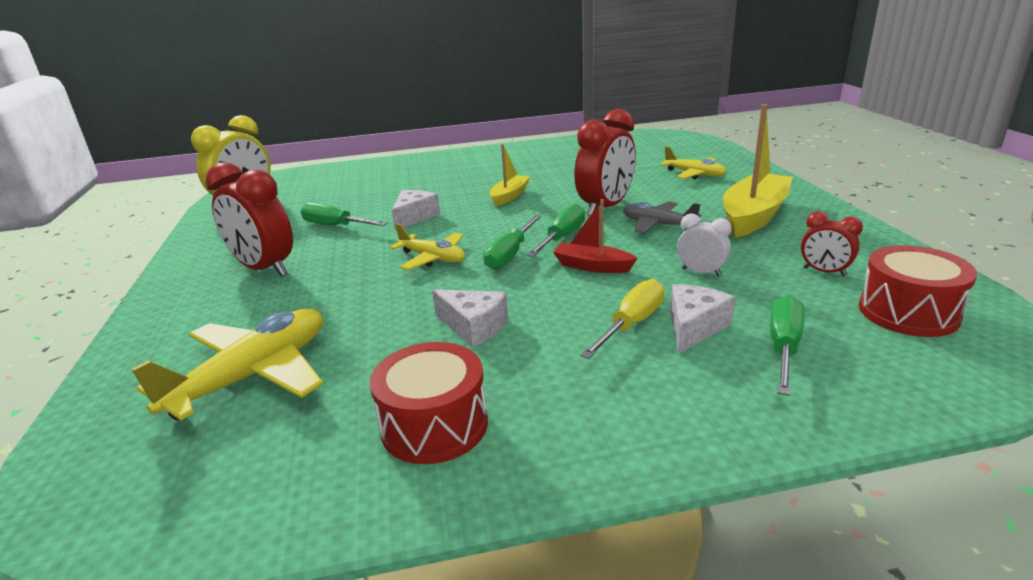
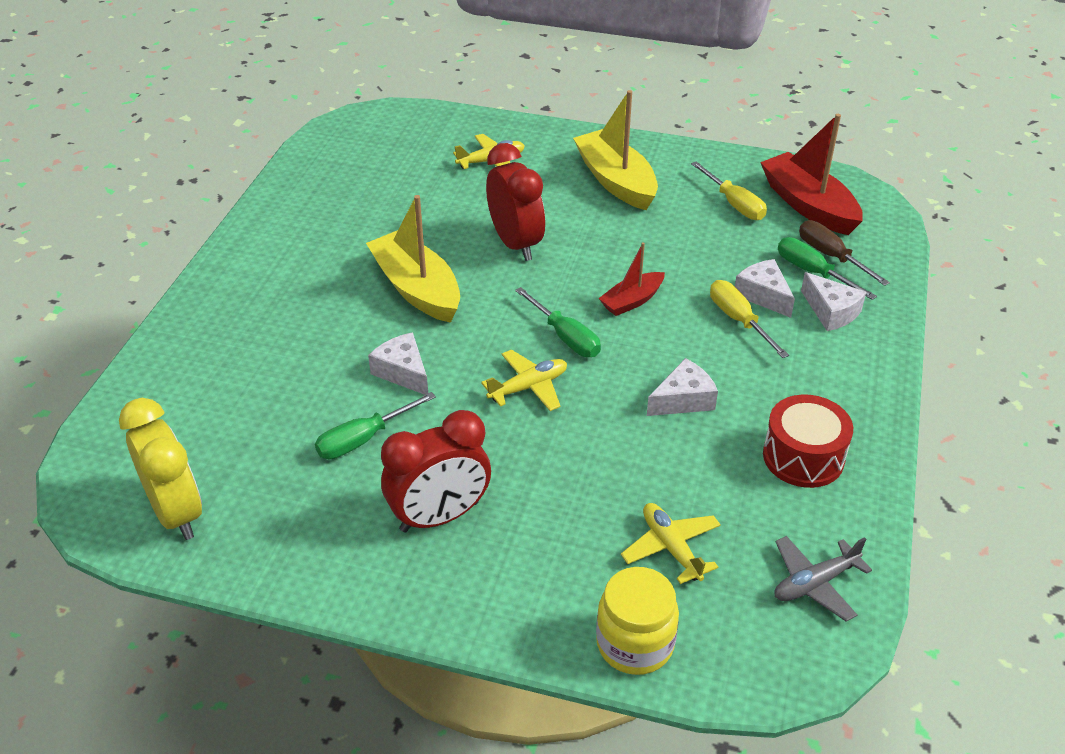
camera: 65 degrees left, 15 degrees up
yellow plane [131,309,323,421] -> yellow plane [621,503,721,584], size x0.60
yellow boat [490,144,530,206] -> yellow boat [366,195,460,323], size x1.79
green screwdriver [527,204,585,257] -> none
grey plane [623,201,701,233] -> grey plane moved to [774,536,872,622]
white clock [677,214,732,277] -> none
red clock [801,211,863,276] -> yellow screwdriver [691,161,767,220]
red drum [859,245,977,337] -> red boat [760,114,863,235]
none -> yellow jar [596,567,679,675]
none -> brown screwdriver [799,220,890,286]
none -> white cheese [801,272,866,331]

